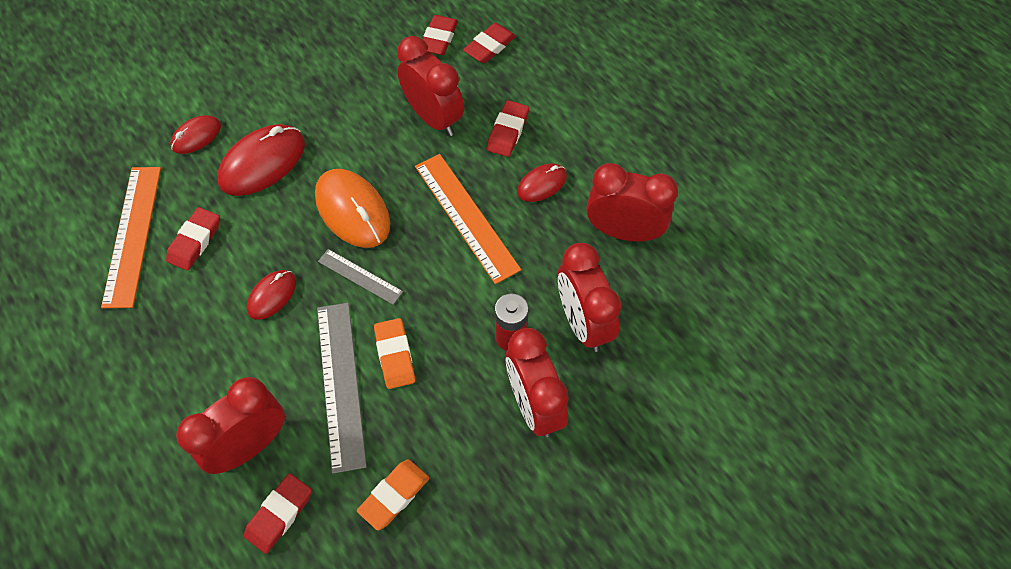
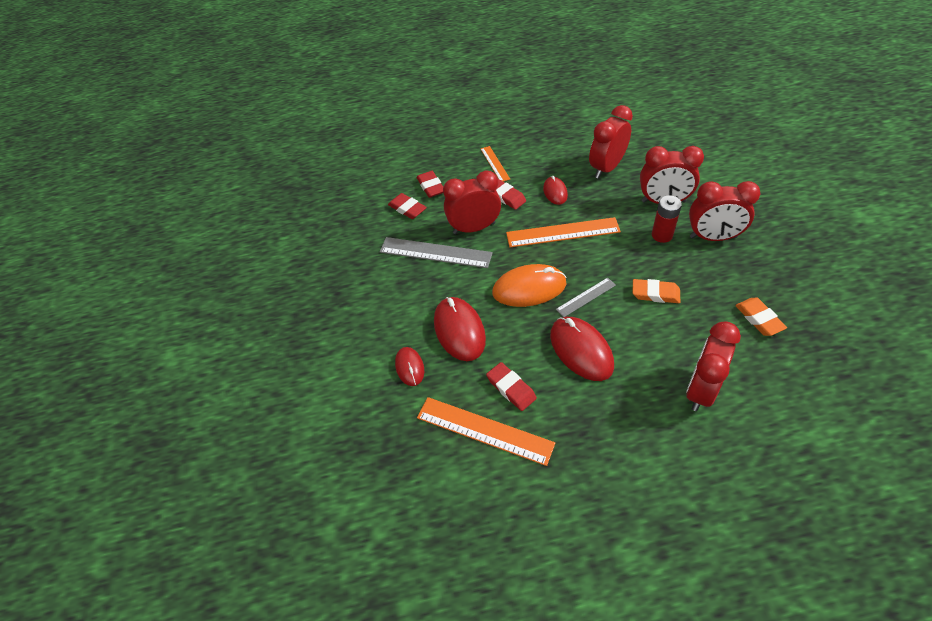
camera: 60 degrees left, 10 degrees down
red clock [176,377,285,474] -> red clock turned 45 degrees clockwise [686,321,741,411]
red eraser [244,473,312,554] -> none
red mouse [247,270,296,320] -> red mouse [550,317,614,381], size x1.76
grey ruler [317,303,367,474] -> grey ruler moved to [380,237,493,268]
none -> orange ruler [481,146,510,181]

